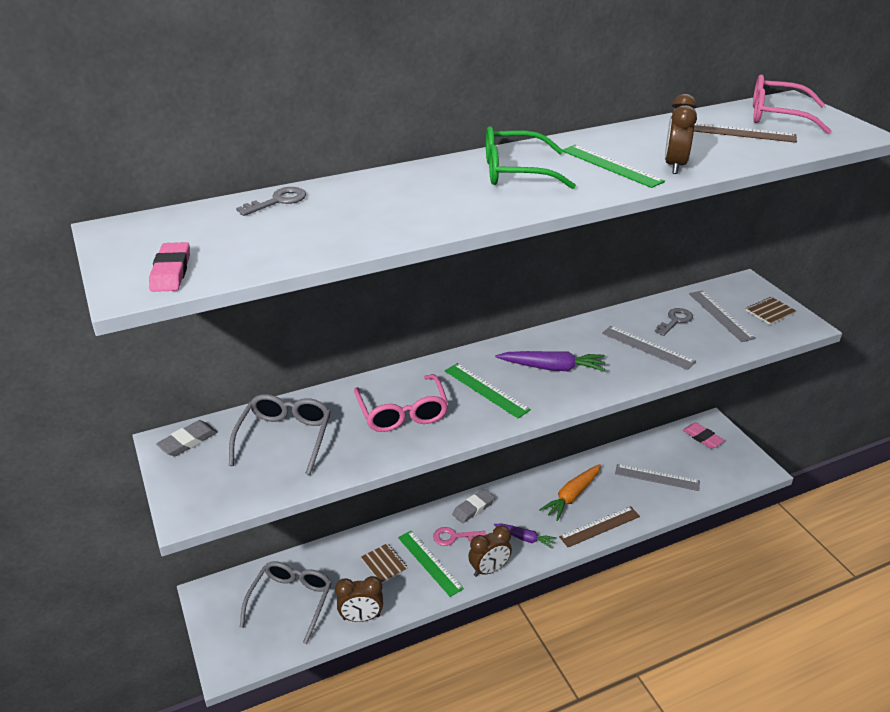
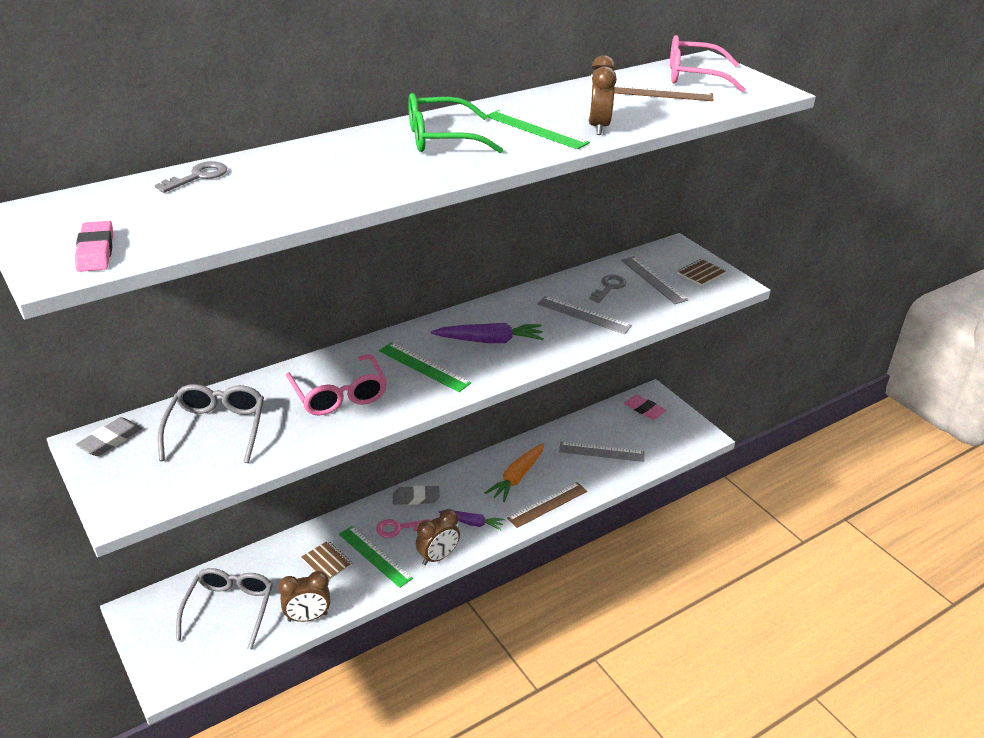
camera: 10 degrees left, 0 degrees up
grey eraser [452,489,495,523] -> grey eraser turned 45 degrees clockwise [393,485,440,505]

